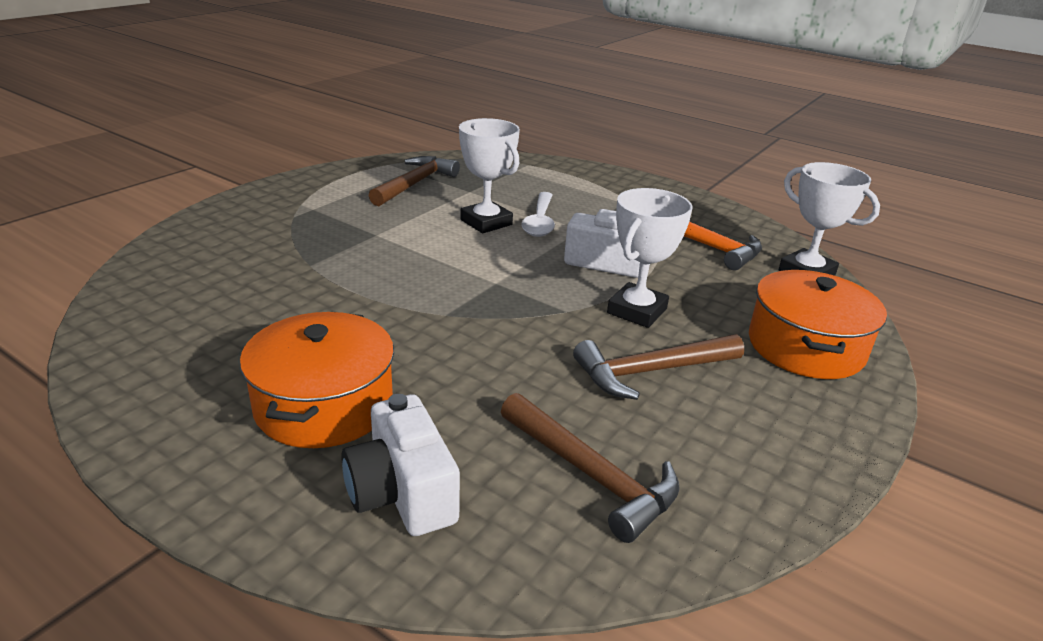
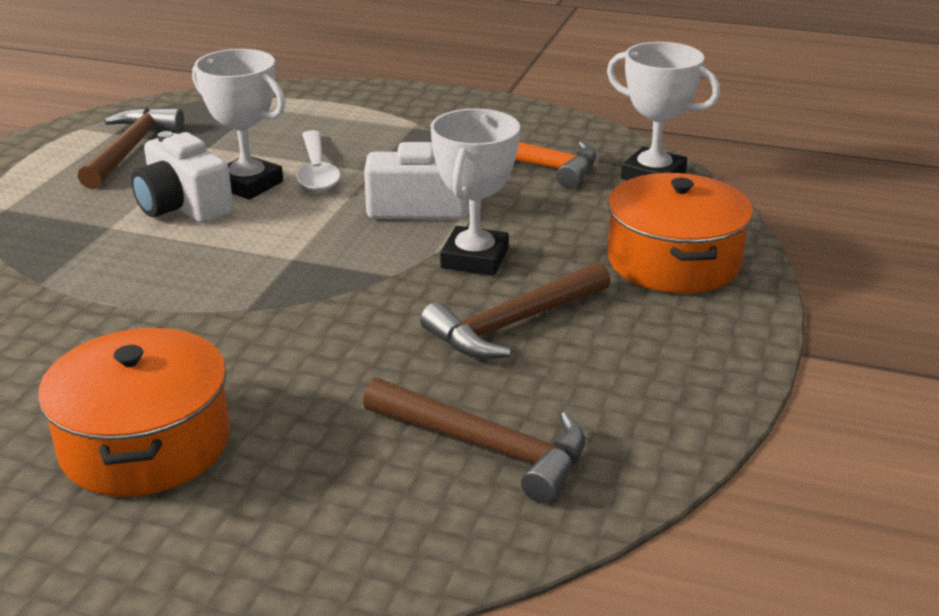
camera: 15 degrees left, 0 degrees up
white camera [341,394,460,536] -> white camera moved to [131,131,233,223]

